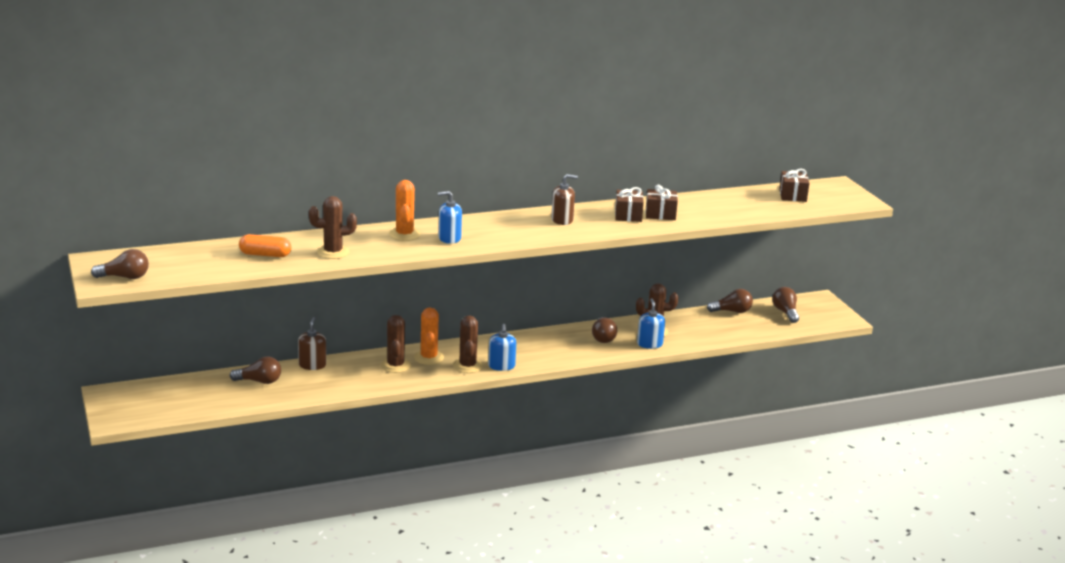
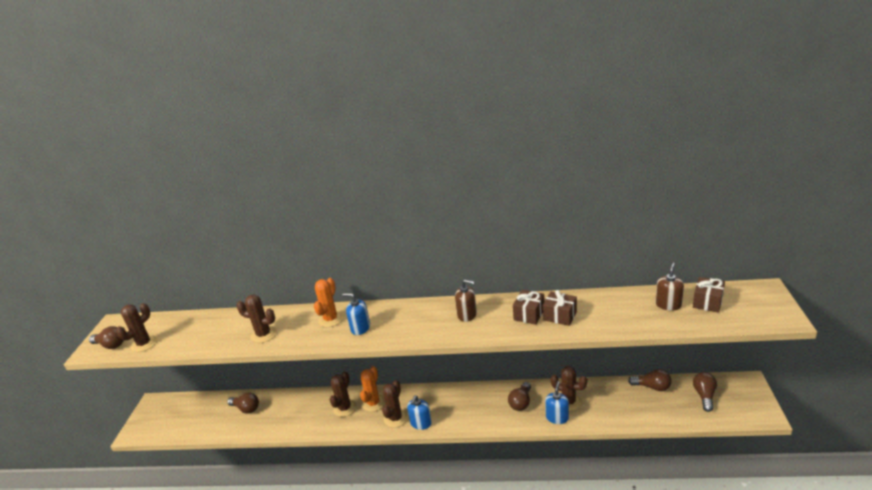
camera: 30 degrees right, 5 degrees up
orange capsule [239,234,291,257] -> none
brown soap dispenser [298,317,326,370] -> brown soap dispenser moved to [655,263,684,311]
none -> brown cactus [116,303,157,352]

